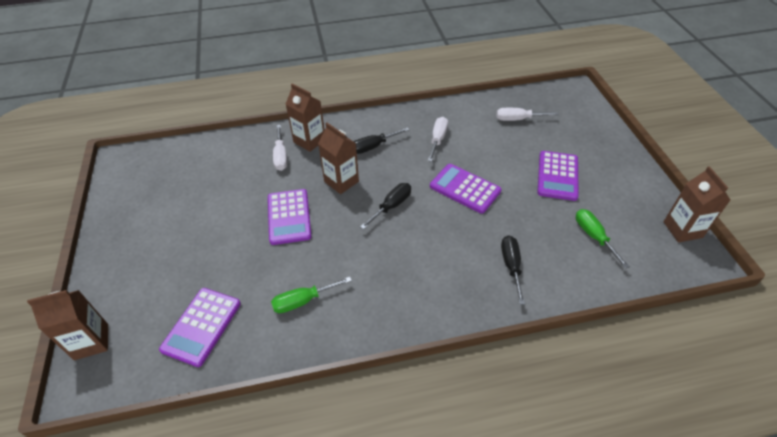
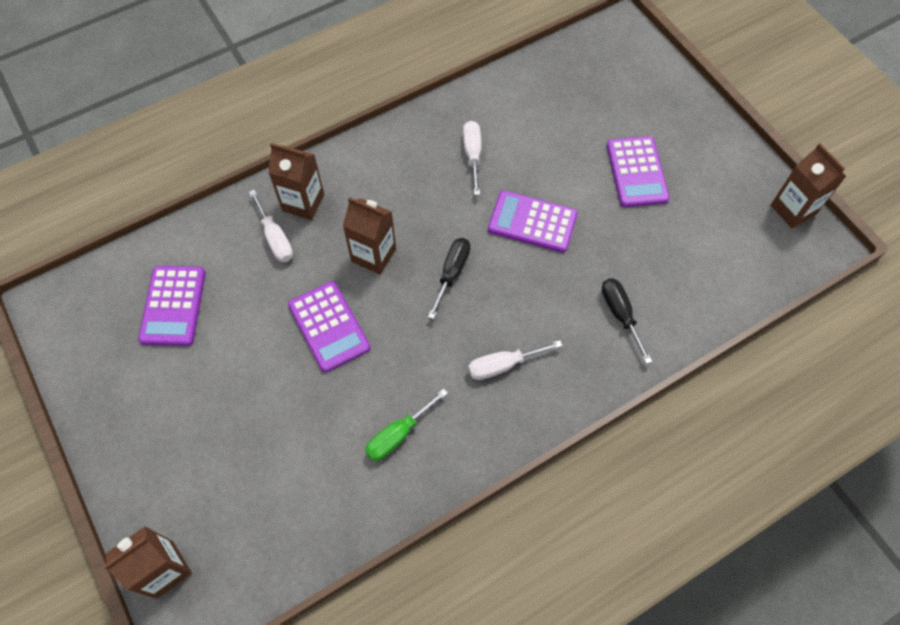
camera: 20 degrees left, 15 degrees up
purple calculator [159,288,241,367] -> purple calculator moved to [138,266,206,346]
black screwdriver [354,127,410,154] -> none
white screwdriver [496,108,559,121] -> white screwdriver moved to [468,340,562,380]
green screwdriver [576,209,630,269] -> none

